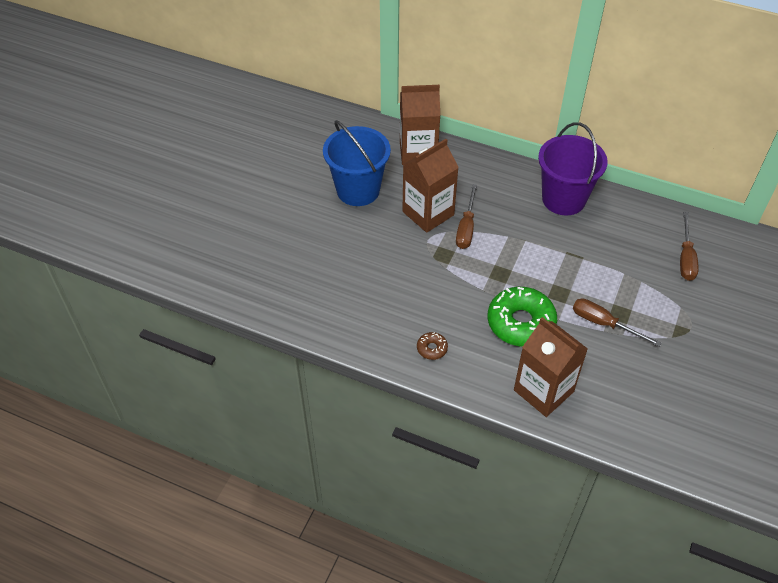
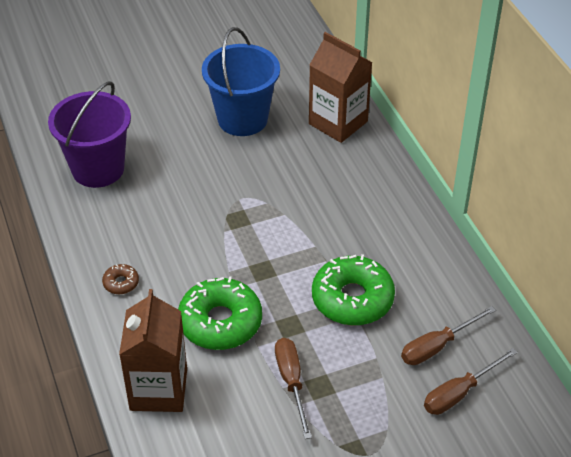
camera: 45 degrees right, 5 degrees down
brown carton [402,139,459,233] -> none
brown screwdriver [456,184,477,249] -> brown screwdriver moved to [401,306,496,365]
purple bucket [538,122,608,215] -> purple bucket moved to [48,81,131,188]
none -> green donut [312,254,395,325]

